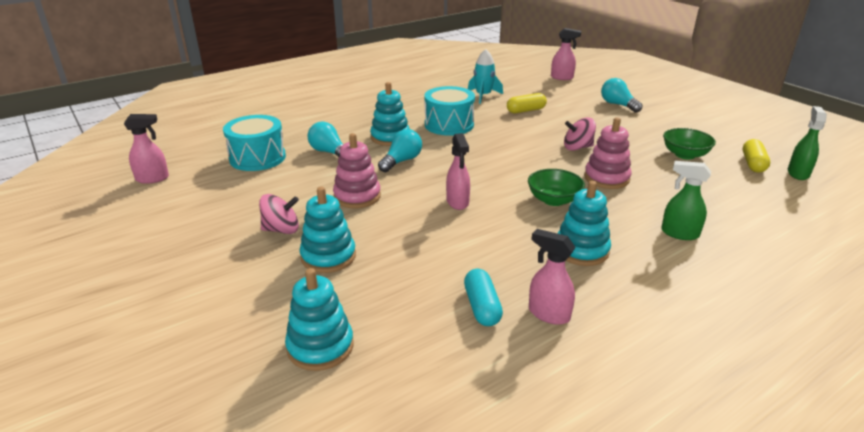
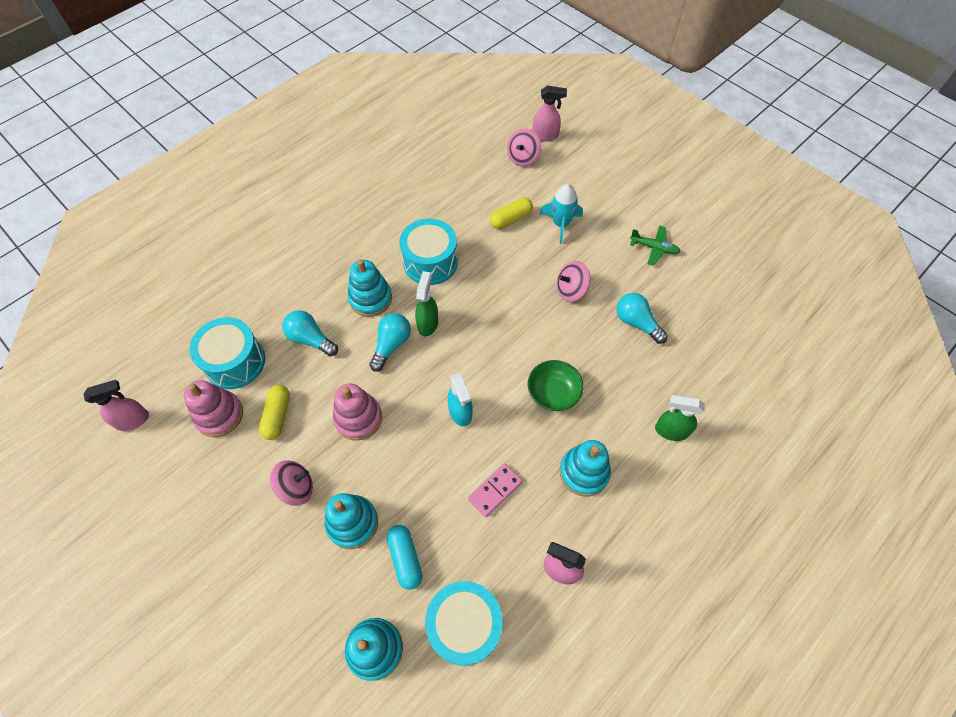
camera: 10 degrees left, 30 degrees up
pink spray bottle [446,133,470,210] -> turquoise spray bottle [447,372,473,427]
turquoise capsule [464,269,503,326] -> turquoise capsule moved to [387,525,422,590]
turquoise rocket [468,49,503,104] -> turquoise rocket moved to [540,184,583,244]
pink stacking toy [584,117,632,189] -> pink stacking toy moved to [184,380,243,437]
turquoise light bulb [601,78,643,113] -> turquoise light bulb moved to [617,293,668,344]
green bowl [663,128,716,160] -> none
yellow capsule [743,139,770,172] -> yellow capsule moved to [259,385,290,440]
green spray bottle [788,106,827,180] -> green spray bottle moved to [415,271,438,336]
none -> turquoise drum [425,581,502,666]
none -> pink domino [468,463,523,517]
none -> pink spinning top [507,128,541,167]
none -> green plane [630,226,680,266]

